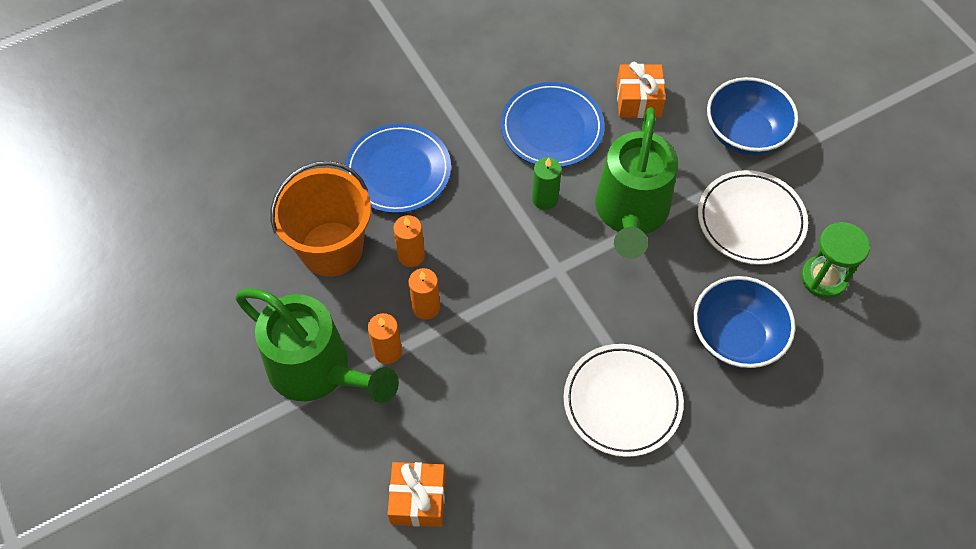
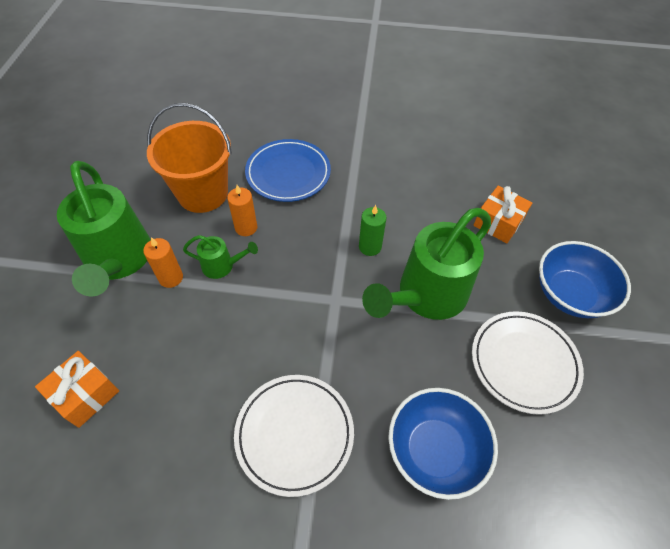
camera: 35 degrees right, 5 degrees down
orange candle [409,268,440,320] -> green watering can [183,235,258,279]
blue plate [501,82,604,167] -> none
green hourglass [801,222,870,298] -> none

